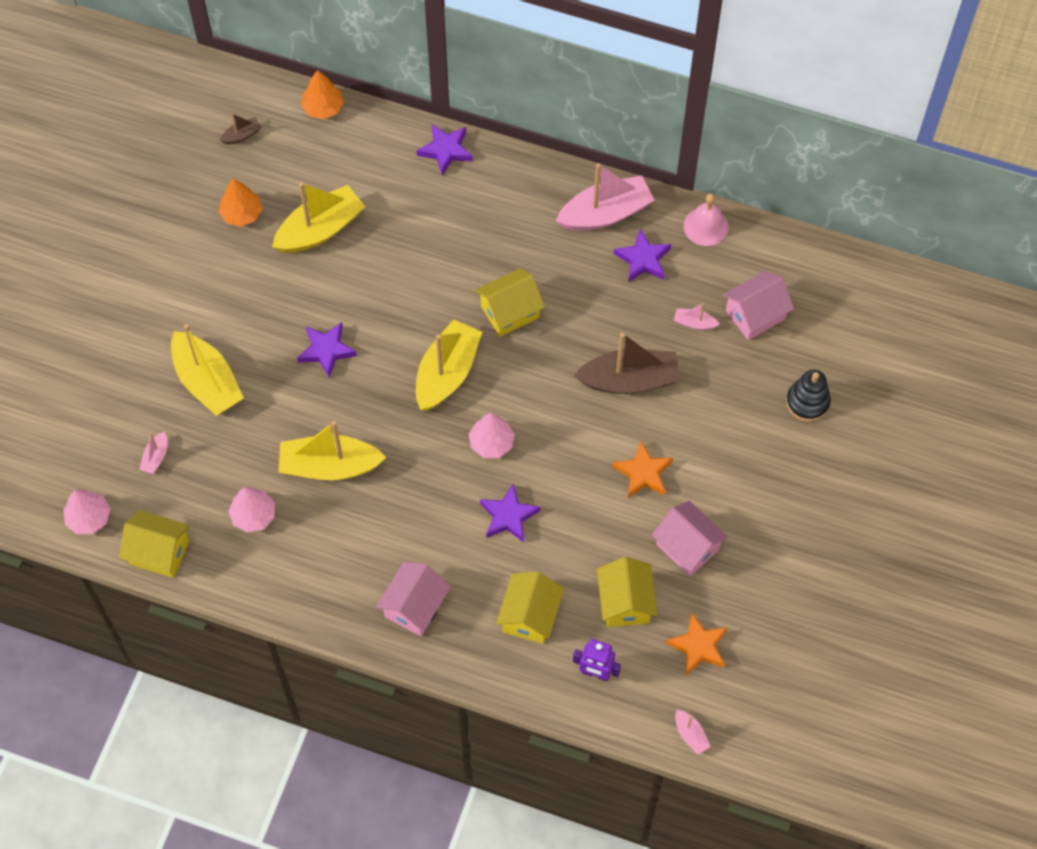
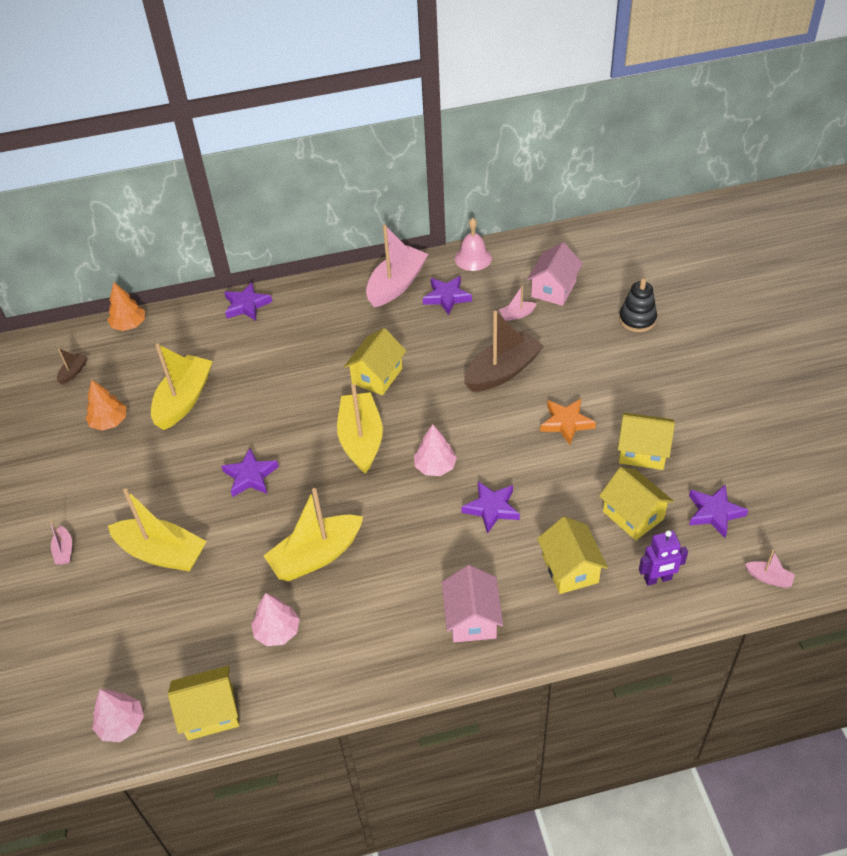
camera: 30 degrees left, 15 degrees down
pink boat [139,431,167,474] -> pink boat moved to [49,520,72,565]
pink house [652,501,728,576] -> yellow house [618,412,675,470]
orange star [666,613,728,676] -> purple star [689,484,748,538]

